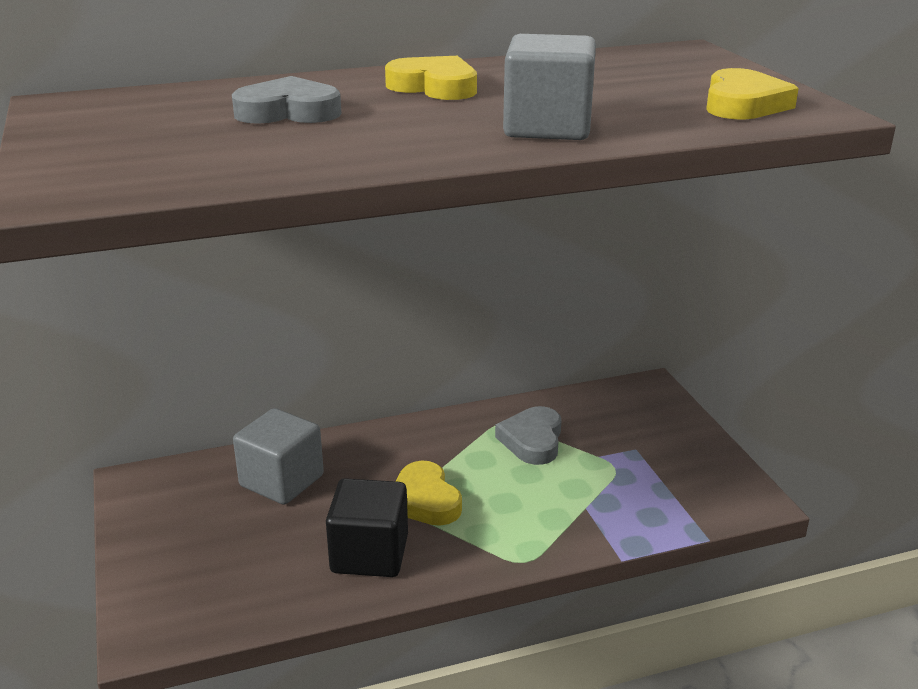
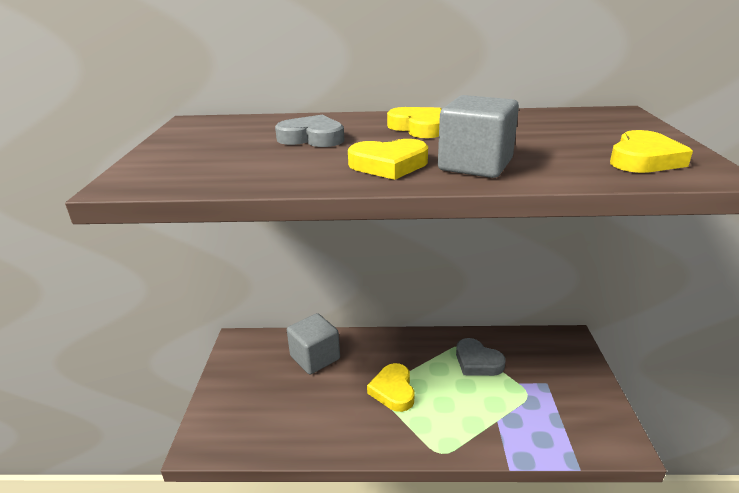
camera: 20 degrees right, 0 degrees up
black cube [326,478,408,577] -> none
grey heart [495,406,561,465] -> grey heart turned 75 degrees counterclockwise [456,338,506,376]
none -> yellow heart [348,139,428,180]

